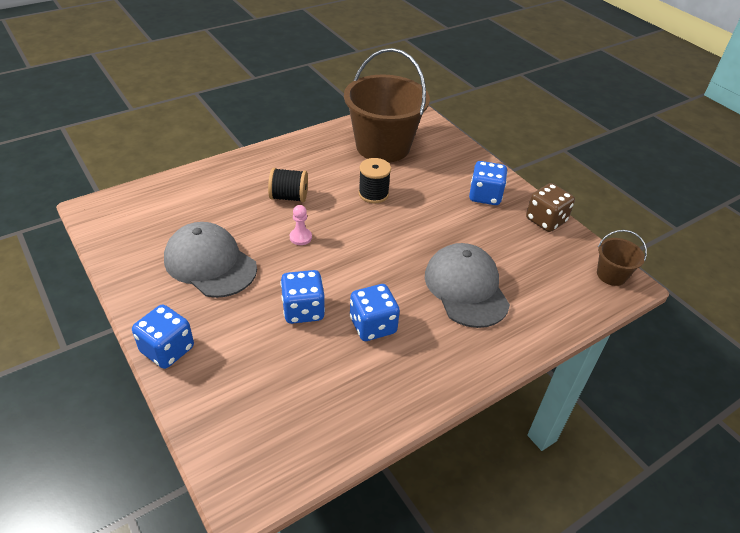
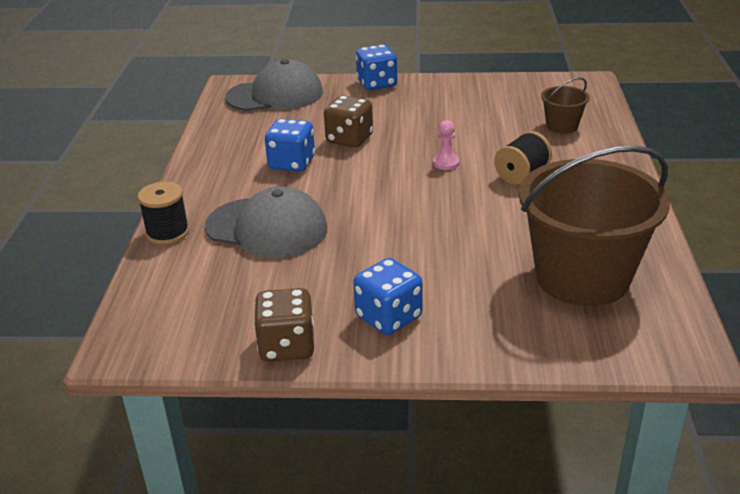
camera: 130 degrees right, 10 degrees down
grey cap [164,222,257,298] -> grey cap moved to [225,59,323,111]
blue dice [280,270,325,324] -> brown dice [324,95,373,148]
black spool [358,158,391,203] -> black spool moved to [138,182,189,245]
brown bucket [597,230,647,286] -> brown bucket moved to [541,77,590,134]

